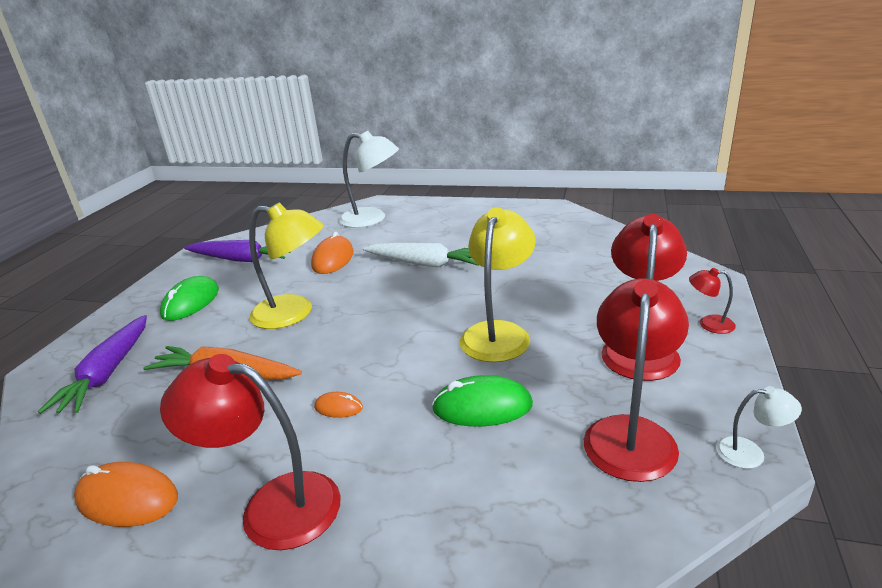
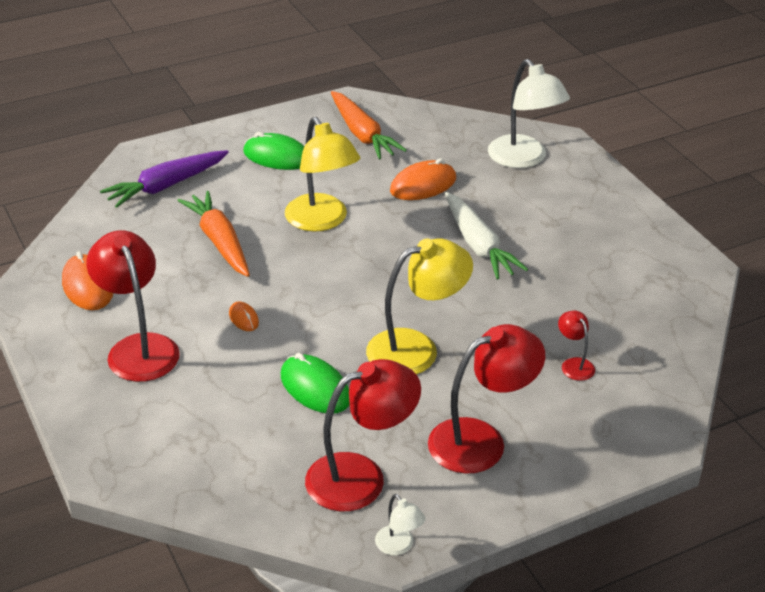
camera: 45 degrees right, 10 degrees up
green mouse [160,276,219,321] -> green mouse turned 45 degrees clockwise [243,132,304,170]
purple carrot [184,240,291,262] -> orange carrot [331,91,407,159]
red lamp [689,268,736,334] -> red lamp moved to [558,310,595,381]

